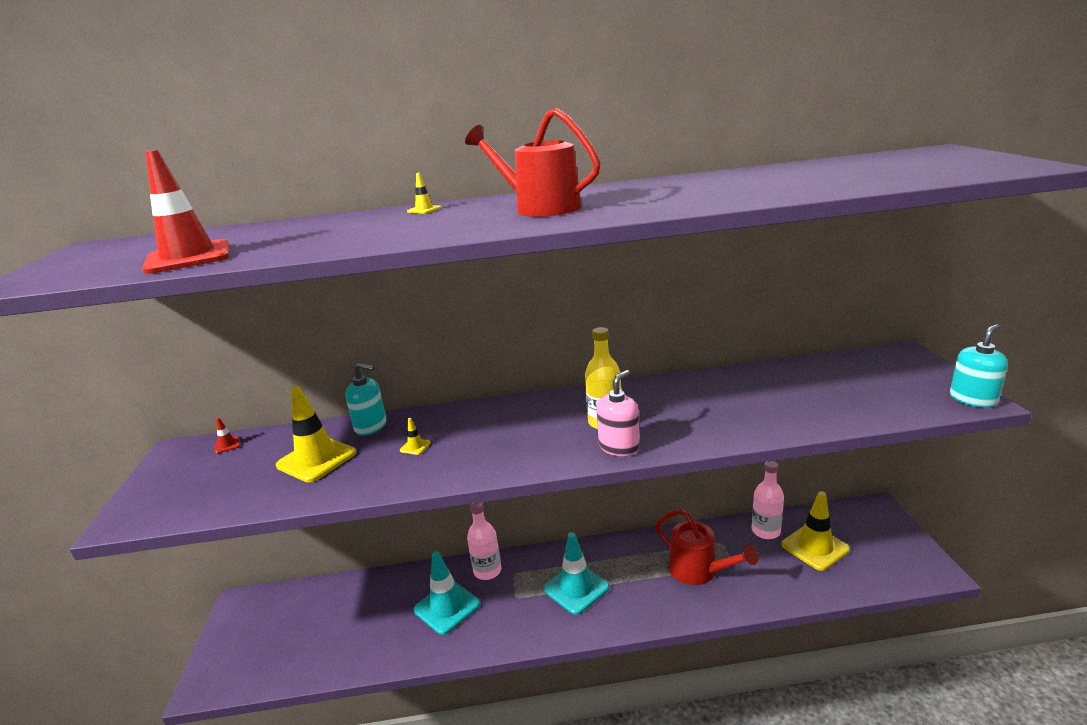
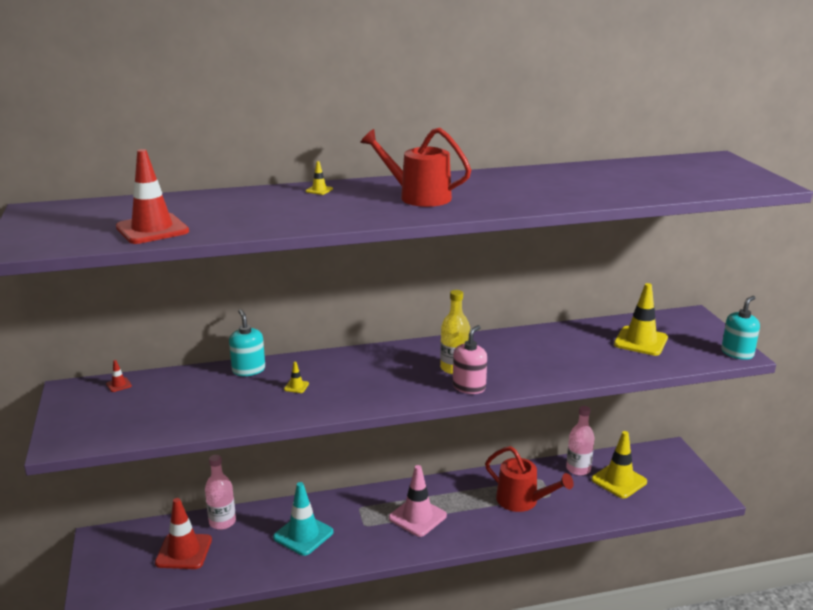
camera: 10 degrees left, 0 degrees up
yellow traffic cone [276,386,356,482] -> yellow traffic cone moved to [614,283,668,356]
turquoise soap dispenser [345,363,386,436] -> turquoise soap dispenser turned 120 degrees counterclockwise [229,309,265,376]
pink bottle [467,503,501,580] -> pink bottle moved to [205,455,236,530]
turquoise traffic cone [543,532,610,615] -> pink traffic cone [389,465,447,537]
none -> red traffic cone [155,498,212,569]

